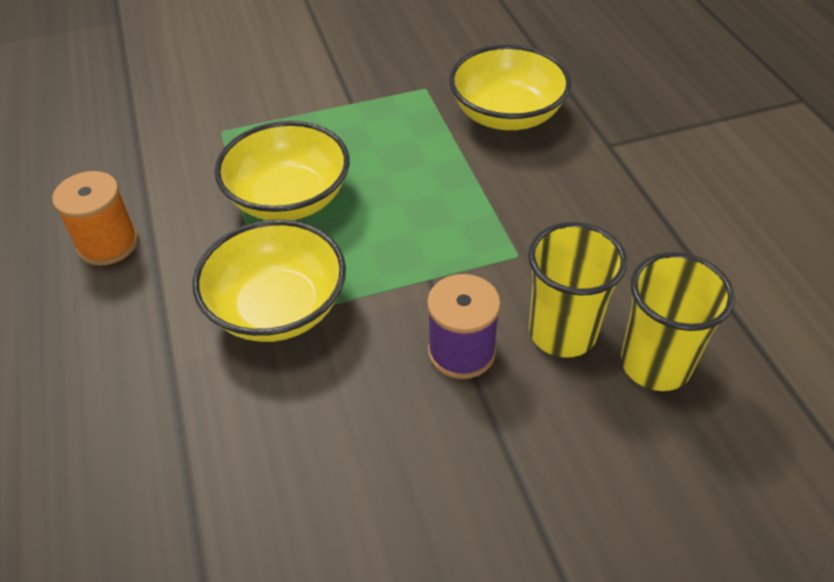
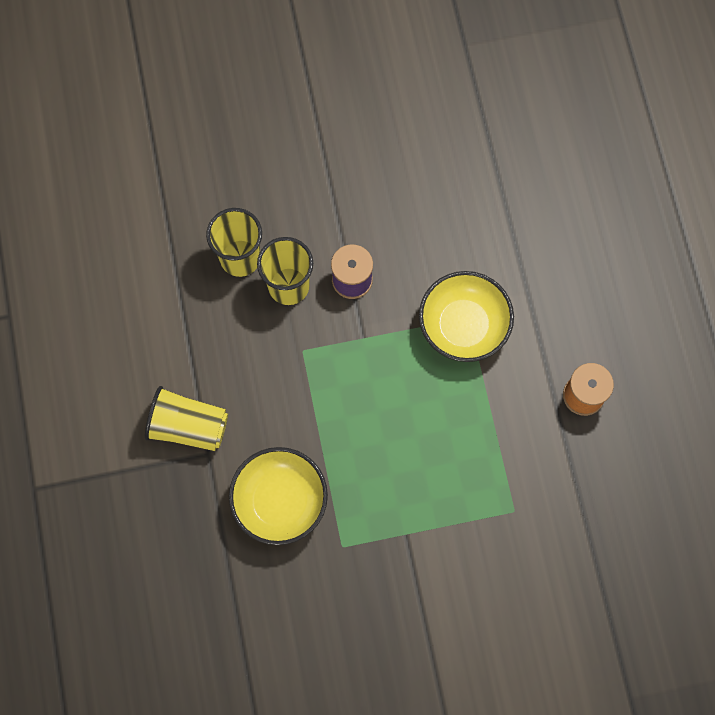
camera: 175 degrees left, 25 degrees up
yellow bowl [215,121,350,220] -> none
none -> yellow cup [145,386,228,451]

